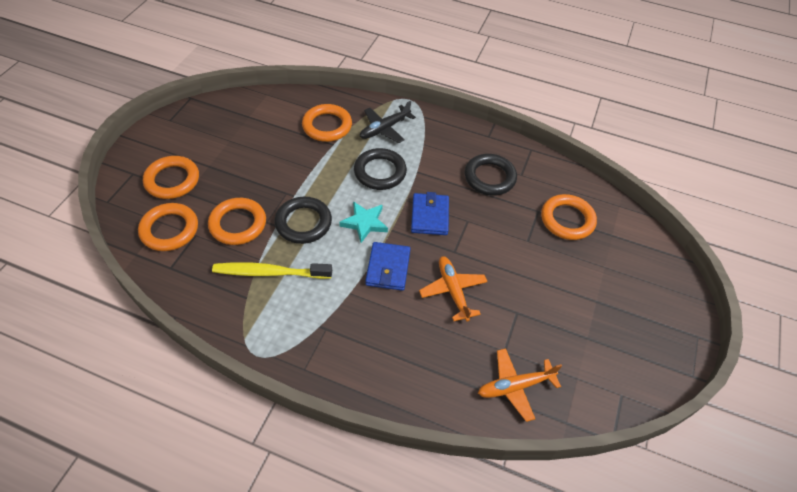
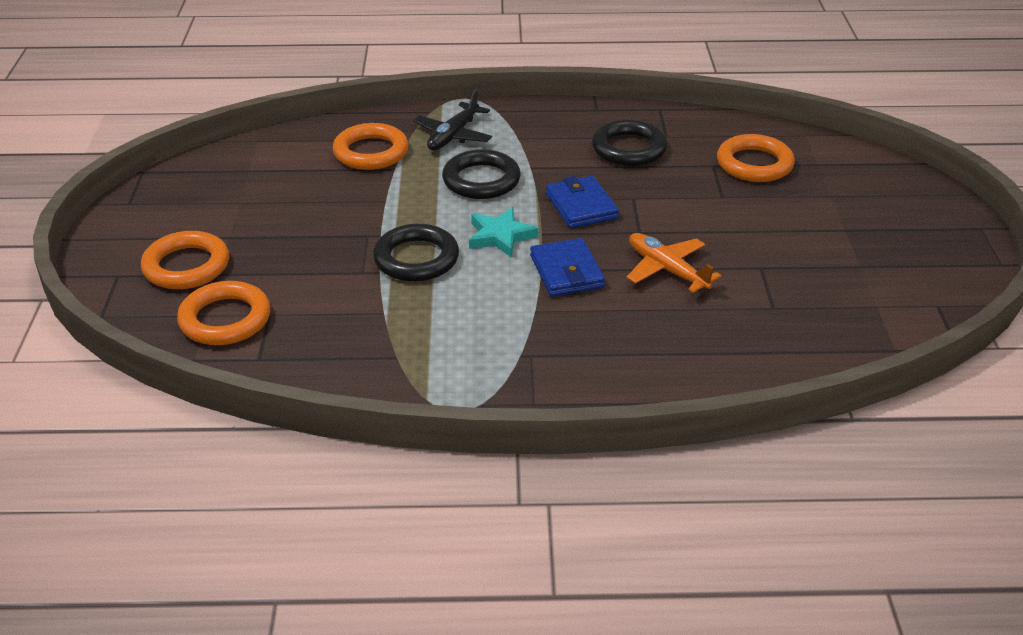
camera: 20 degrees left, 15 degrees down
orange ring [208,198,266,245] -> none
yellow toothbrush [212,262,332,279] -> none
orange plane [478,348,562,422] -> none

